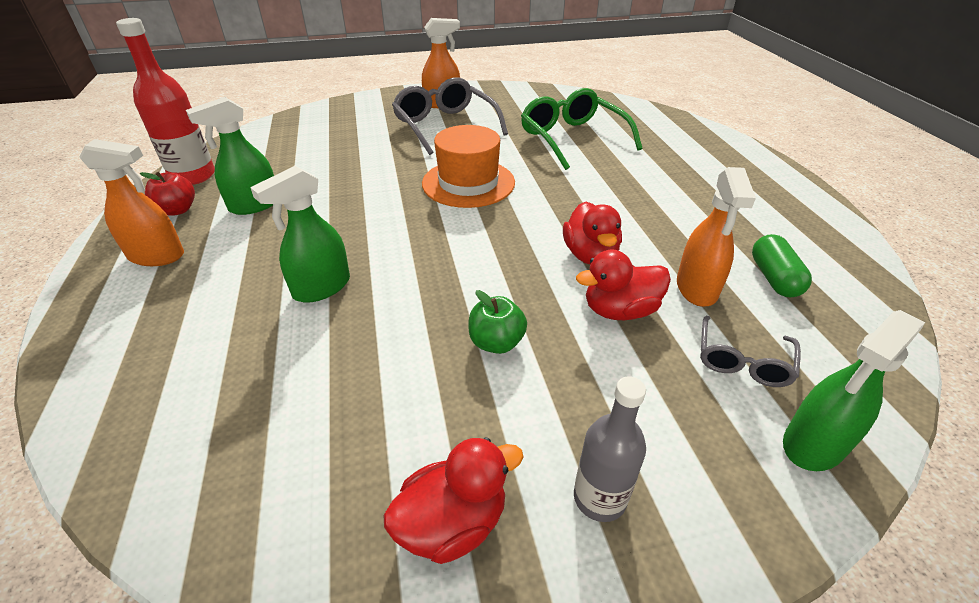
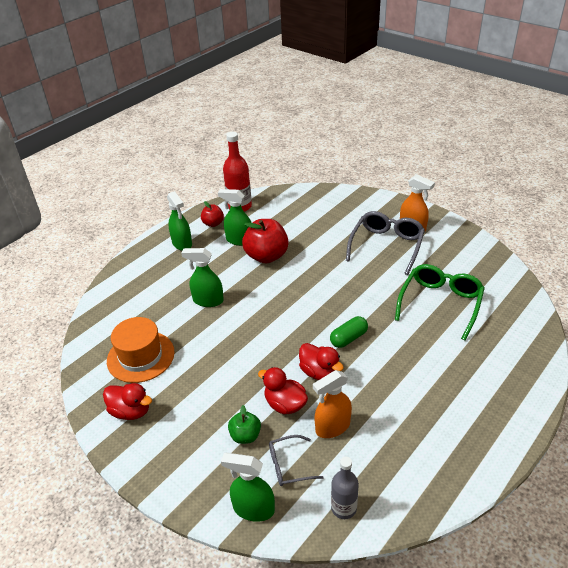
camera: 55 degrees right, 0 degrees up
orange spray bottle [80,139,184,266] -> green spray bottle [167,191,192,251]
orange hat [422,125,515,208] -> orange hat moved to [107,317,174,383]
green apple [468,290,527,354] -> green apple moved to [228,405,261,444]
red duck [563,202,622,265] -> red duck turned 90 degrees counterclockwise [299,343,344,380]
grey bottle [574,376,646,522] -> grey bottle moved to [331,457,359,519]
green capsule [752,234,812,297] -> green capsule moved to [330,316,368,348]
none -> red apple [242,219,289,263]

